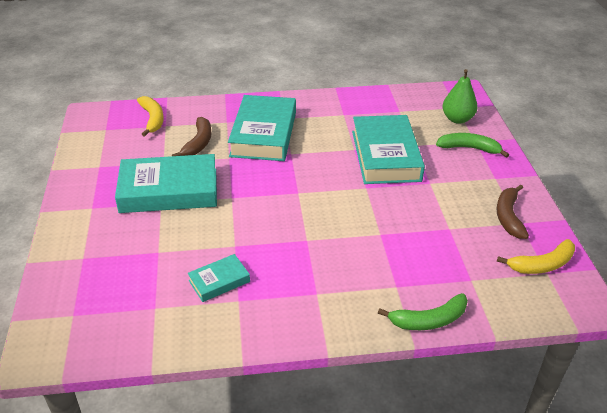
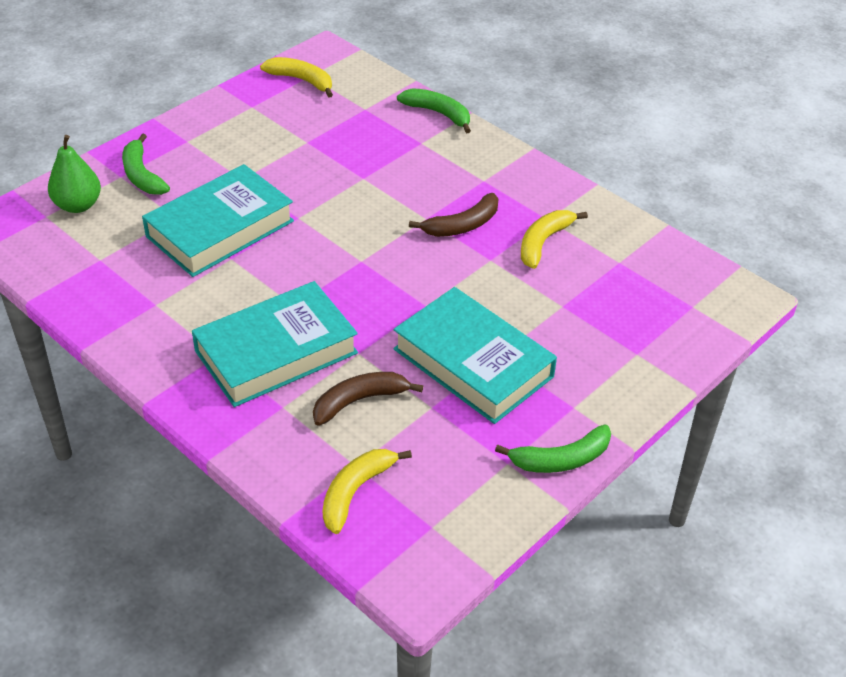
camera: 130 degrees left, 5 degrees up
turquoise book [187,254,250,302] -> yellow banana [521,210,588,269]
brown banana [497,185,529,239] -> brown banana moved to [409,193,499,237]
none -> green banana [495,425,611,473]

